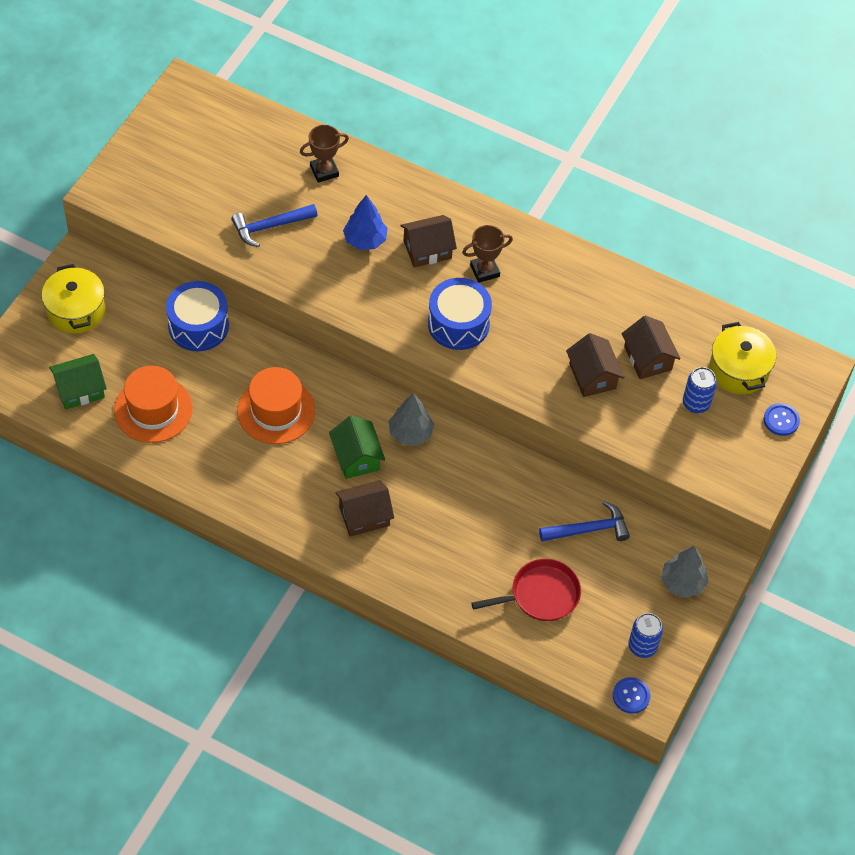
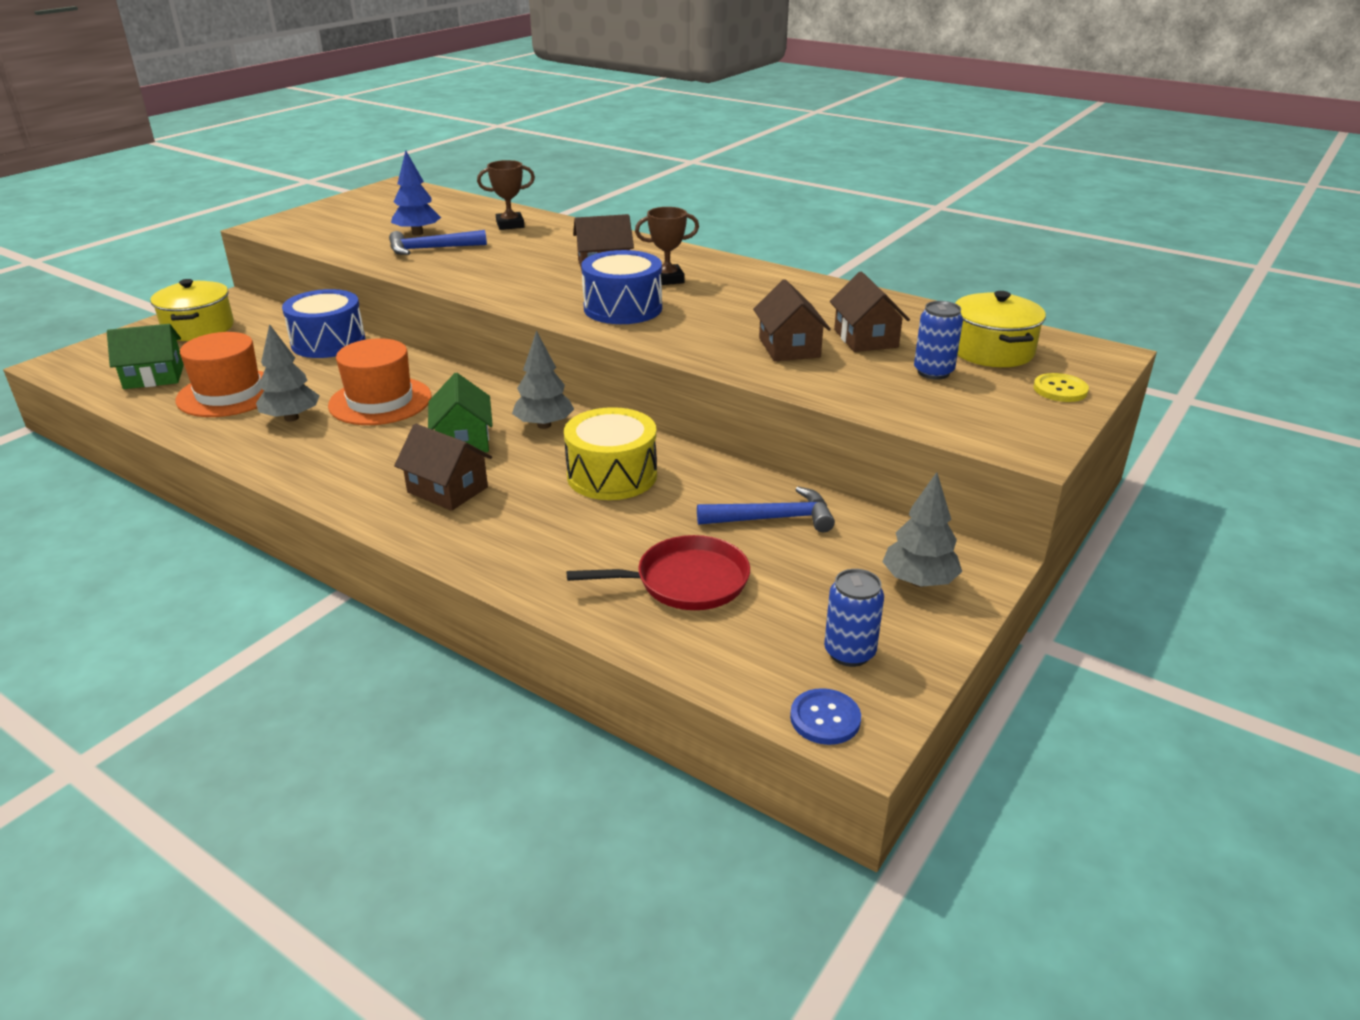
camera: 10 degrees right, 25 degrees down
brown house [335,480,394,536] -> brown house turned 45 degrees clockwise [394,424,492,511]
blue tree [343,195,387,250] -> blue tree moved to [391,150,441,236]
blue button [764,403,800,436] -> yellow button [1033,373,1089,402]
none -> grey tree [256,324,320,422]
none -> yellow drum [564,407,657,500]

